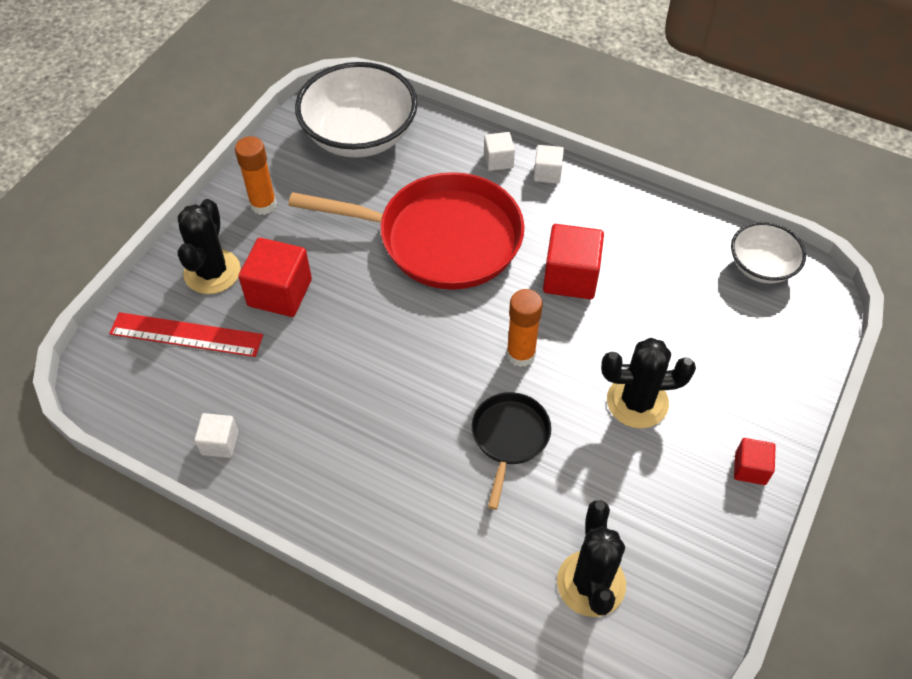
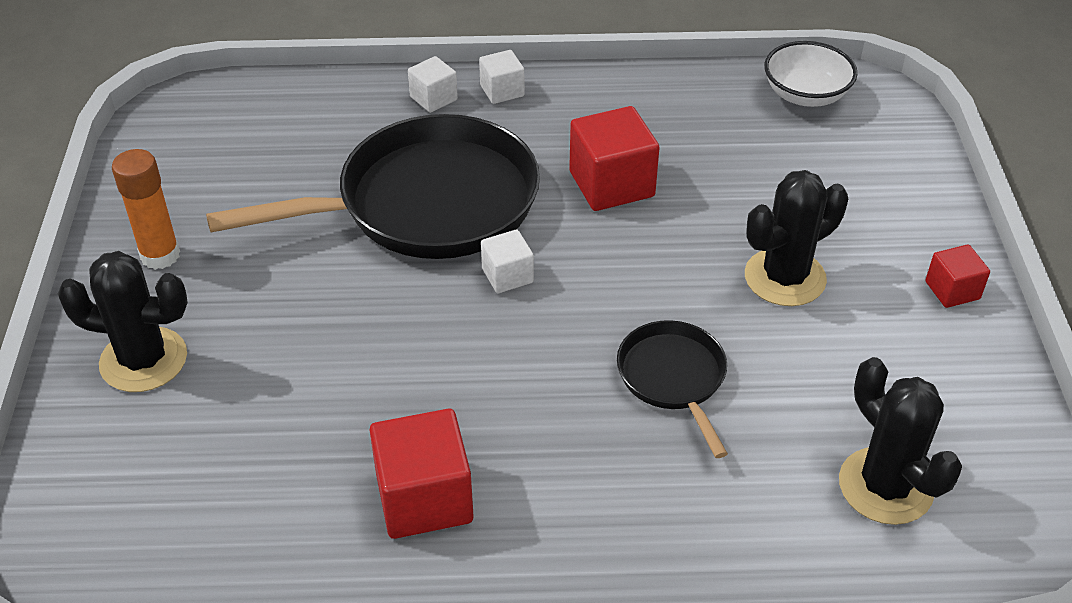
camera: 30 degrees left, 10 degrees down
red ruler [109,312,263,357] -> none
black cactus [178,199,241,294] -> black cactus turned 60 degrees counterclockwise [58,251,188,392]
white cube [194,413,238,458] -> white cube moved to [481,230,534,293]
red cube [238,238,312,317] -> red cube moved to [369,409,473,539]
red pan [288,172,524,290] -> black pan [206,114,540,259]
white bowl [295,62,418,158] -> none
orange glue stick [506,289,543,367] -> none

